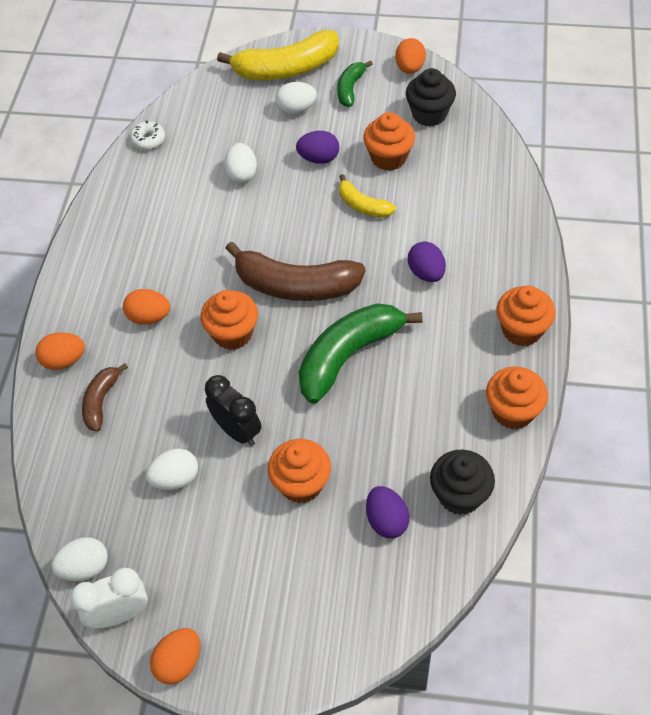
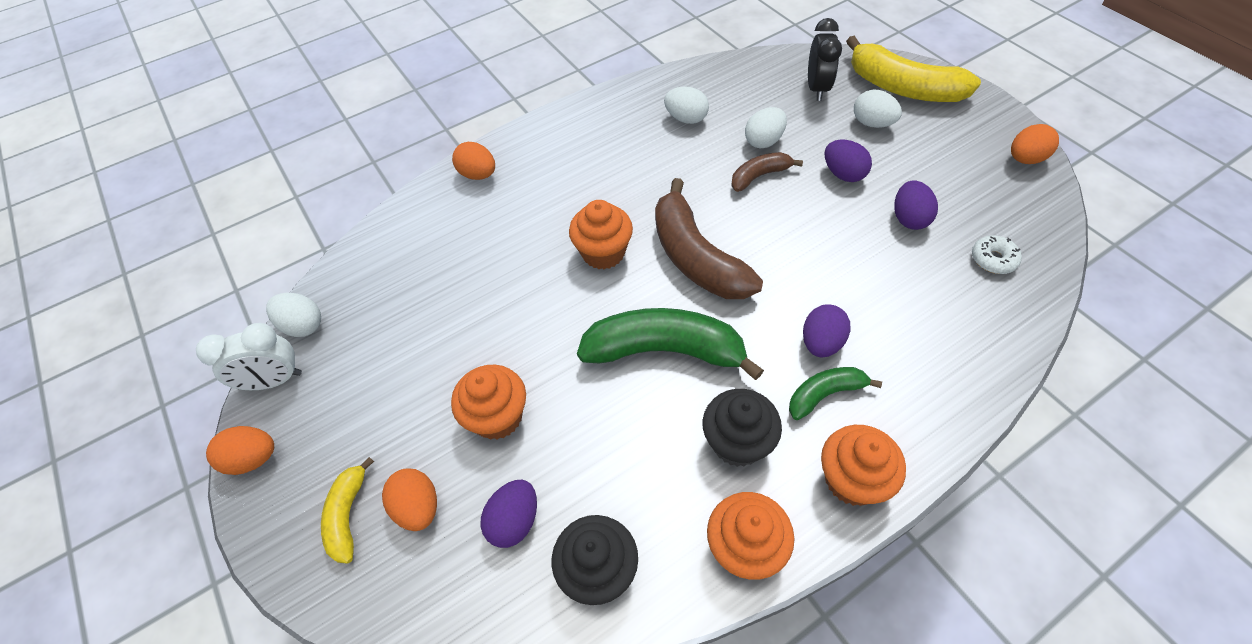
camera: 50 degrees right, 0 degrees up
white clock [70,568,148,628] -> white clock turned 135 degrees clockwise [196,323,302,390]
brown banana [82,363,128,432] -> brown banana moved to [731,152,803,192]
orange egg [123,289,170,325] -> orange egg moved to [382,468,437,531]
white donut [130,120,165,150] -> white donut moved to [972,235,1022,274]
white egg [146,449,198,490] -> white egg moved to [664,86,709,124]
black clock [205,375,261,446] -> black clock moved to [808,18,842,101]
green banana [337,60,373,107] -> green banana moved to [789,367,882,420]
yellow banana [339,174,396,217] -> yellow banana moved to [321,457,374,564]
orange cupcake [363,112,415,171] -> purple egg [894,180,938,230]
black cupcake [406,68,456,127] -> black cupcake moved to [703,389,782,467]

